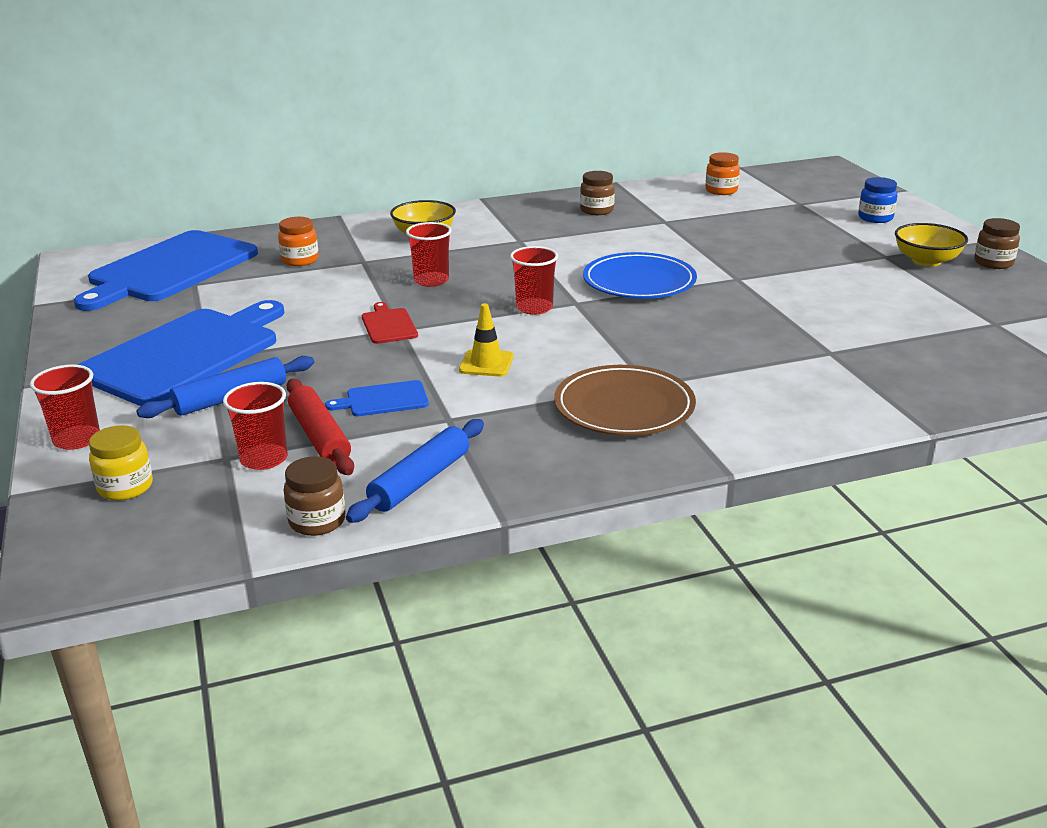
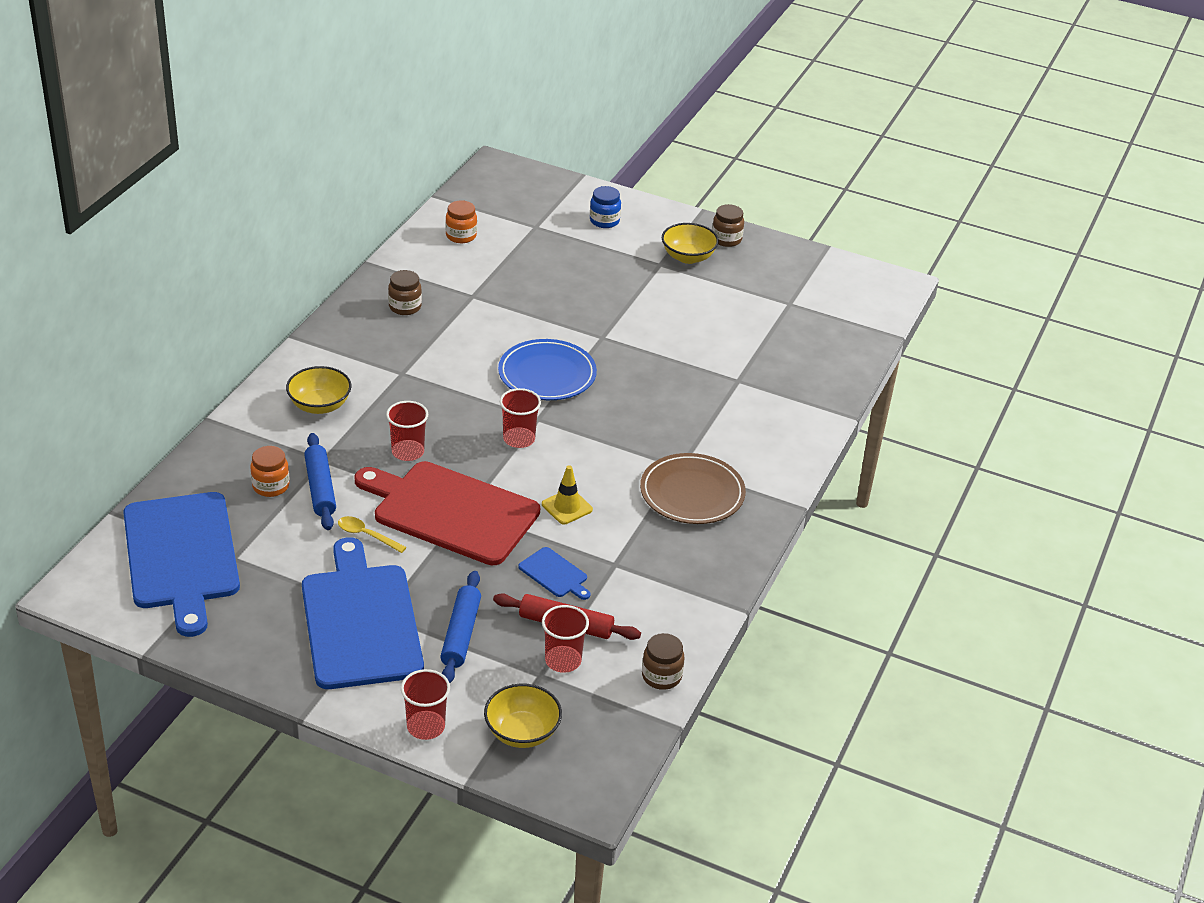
camera: 50 degrees left, 10 degrees up
yellow jar [89,425,153,501] -> yellow bowl [484,683,562,748]
blue cutting board [325,380,429,416] -> blue cutting board turned 75 degrees counterclockwise [518,547,591,600]
blue rolling pin [346,419,484,523] -> blue rolling pin moved to [304,433,336,530]
red cutting board [362,302,418,344] -> red cutting board [354,461,540,565], size x2.42
none -> yellow spoon [338,516,407,553]

